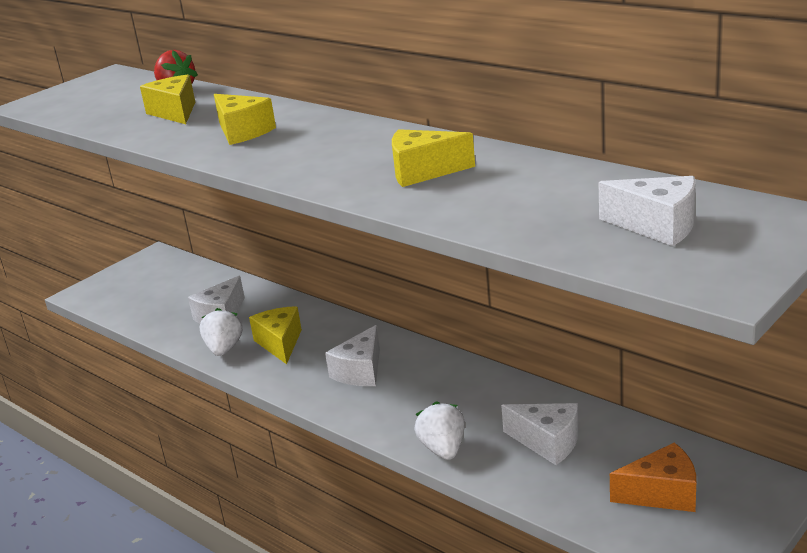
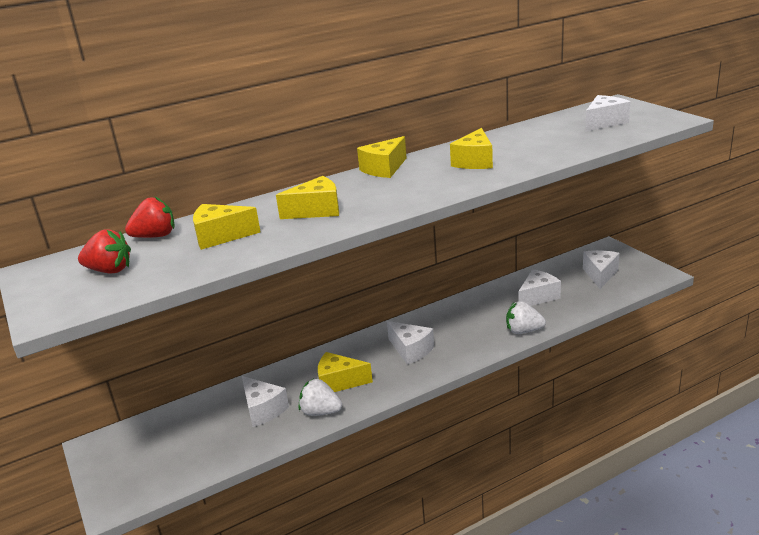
camera: 70 degrees left, 0 degrees up
orange cheese [610,442,696,512] -> white cheese [583,250,619,289]
none -> red strawberry [78,229,131,273]
none -> yellow cheese [357,136,406,178]

